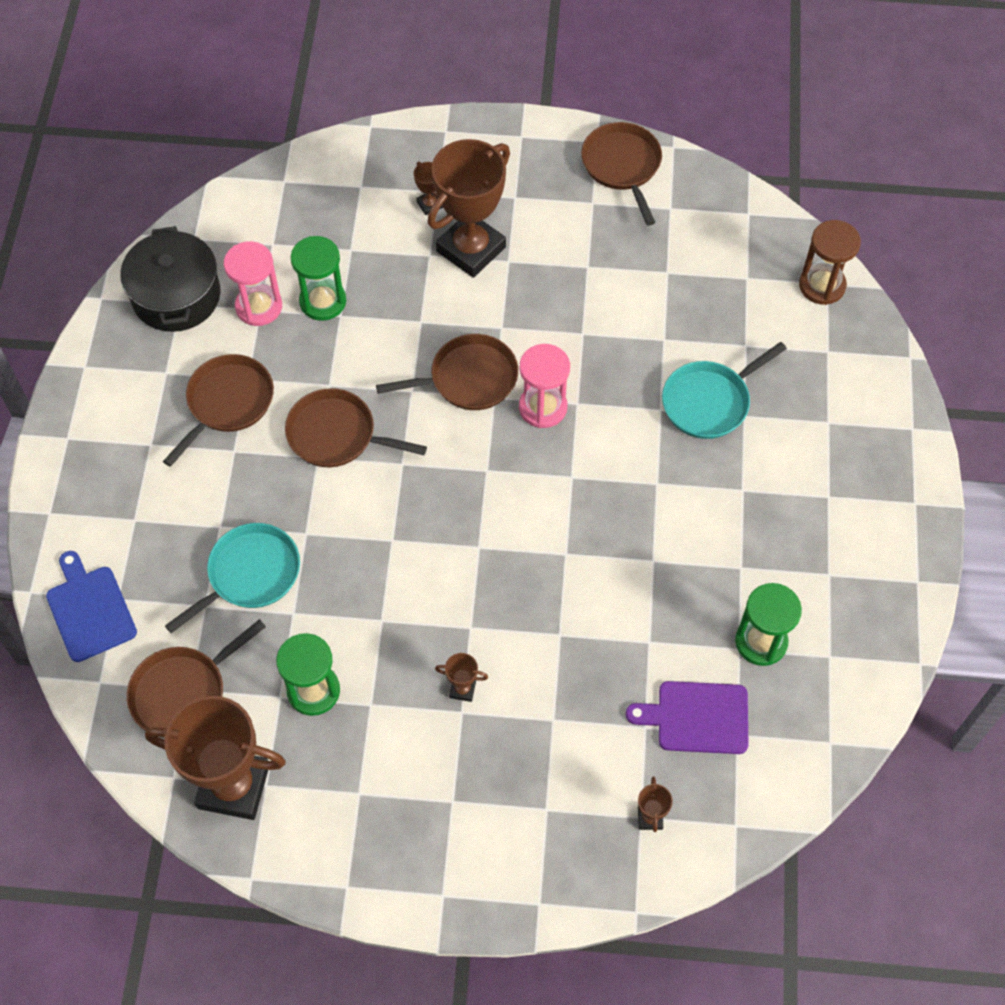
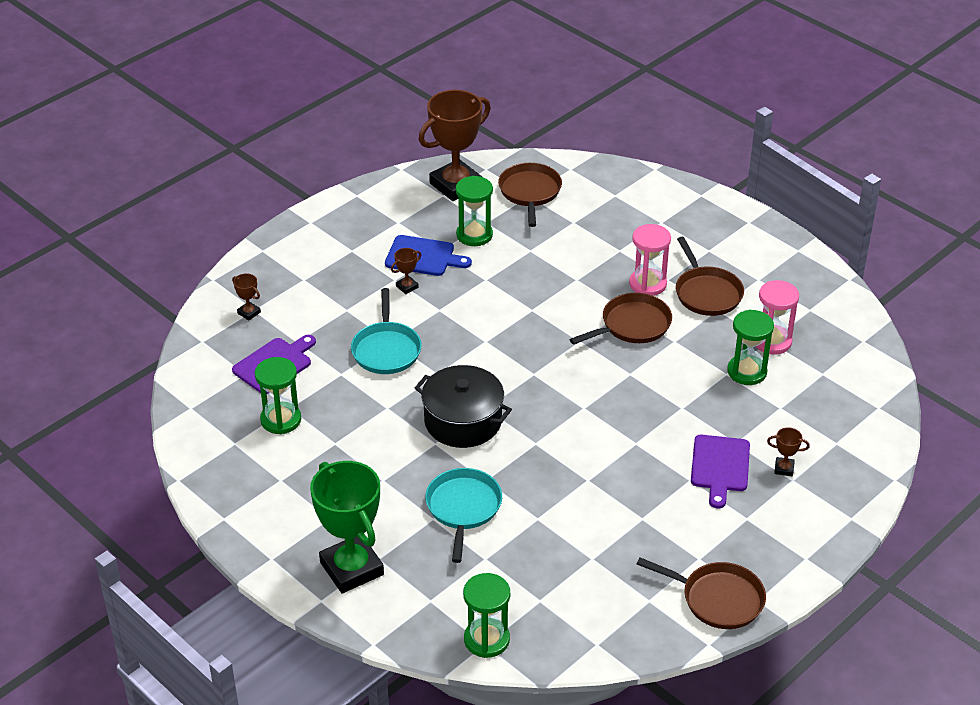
camera: 130 degrees right, 20 degrees down
blue cutting board [46,551,137,662] -> blue cutting board moved to [385,235,472,276]
black pot [120,226,220,332] -> black pot moved to [415,365,512,448]
turquoise pan [165,523,300,633] -> turquoise pan moved to [351,288,422,374]
brown pan [376,334,518,410] -> none
brown trophy [428,139,510,278] -> purple cutting board [691,435,750,508]
pink hourglass [519,344,570,428] -> pink hourglass moved to [629,224,671,296]
brown hourglass [799,220,861,305] -> green hourglass [463,573,510,658]
none -> green trophy [310,461,384,593]

